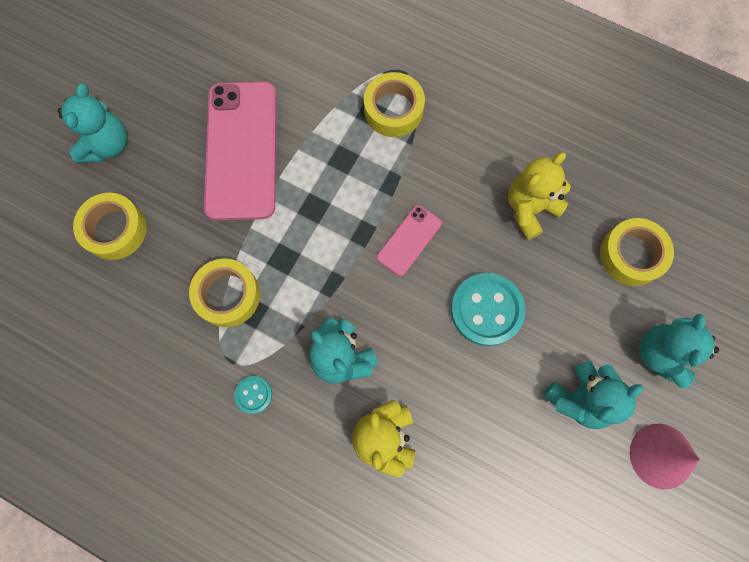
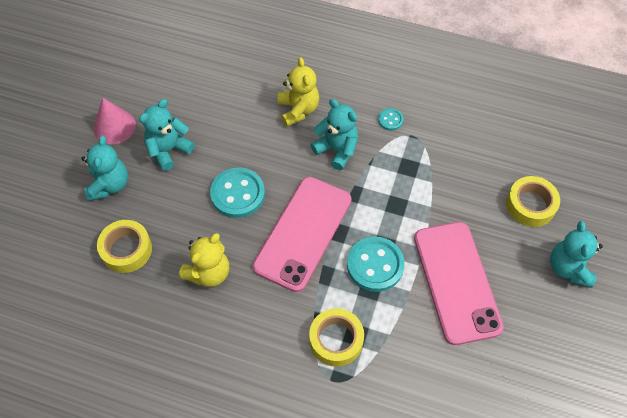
camera: 170 degrees right, 15 degrees down
yellow tape [189,259,260,327] -> none
pink phone [377,205,442,276] -> pink phone [253,177,351,292], size x2.11
none -> turquoise button [347,236,405,292]

